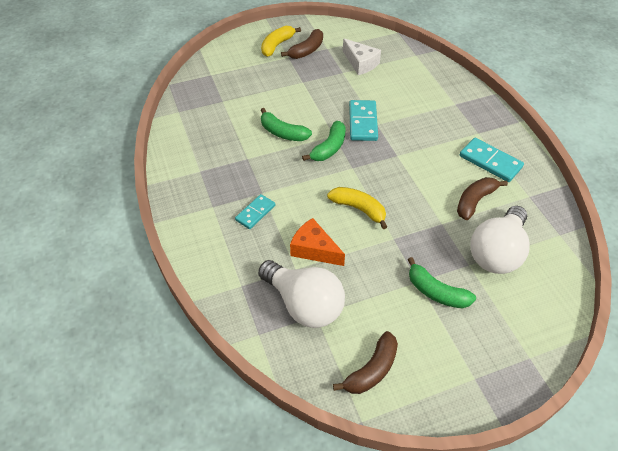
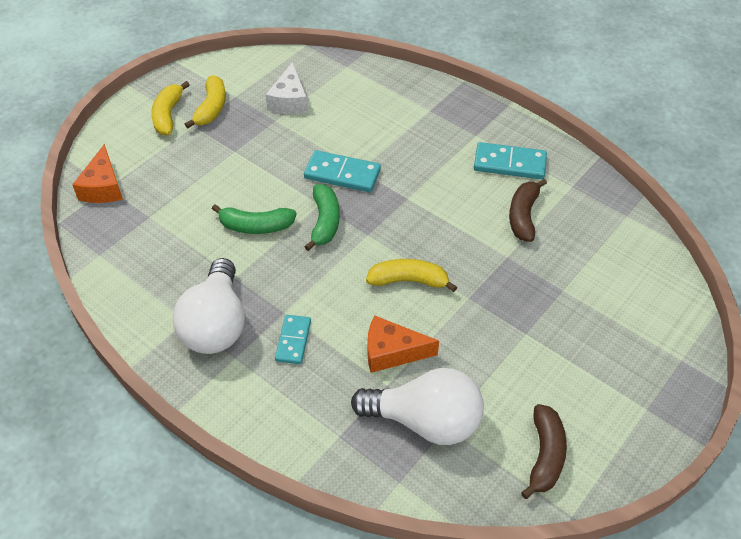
camera: 30 degrees left, 0 degrees up
brown banana [281,29,323,59] -> yellow banana [185,75,226,129]
white cheese [343,38,381,75] -> white cheese turned 75 degrees clockwise [266,62,308,114]
turquoise domino [349,100,378,141] -> turquoise domino turned 45 degrees counterclockwise [304,150,381,192]
green banana [407,257,476,308] -> none
white light bulb [471,206,530,274] -> white light bulb moved to [173,258,245,354]
none -> orange cheese [72,144,123,203]

